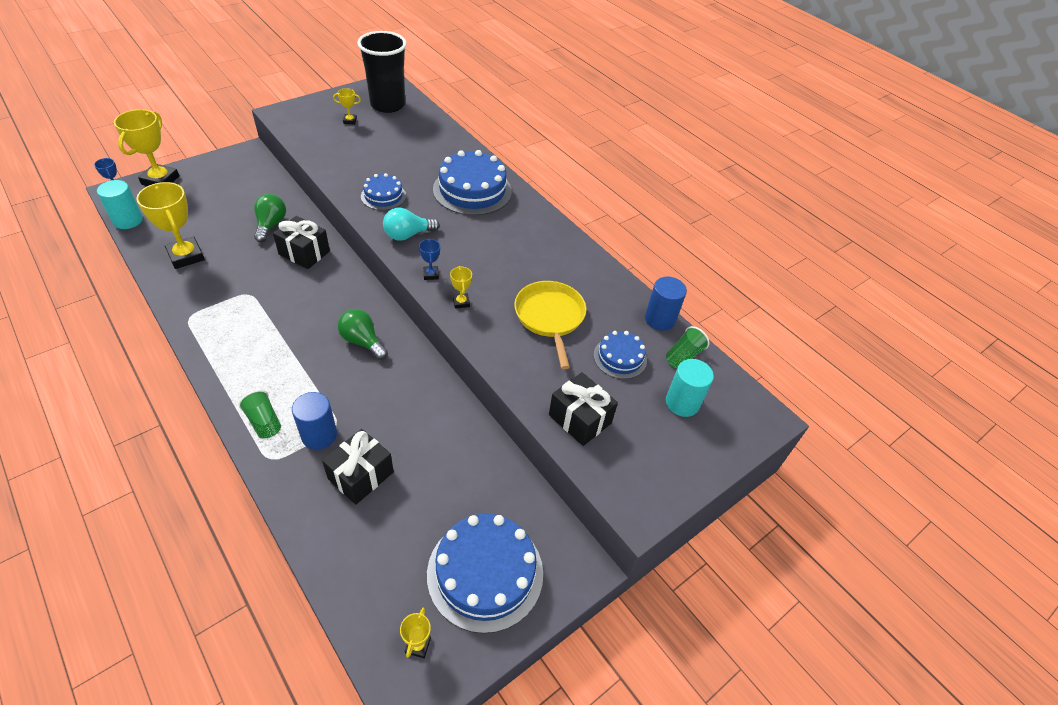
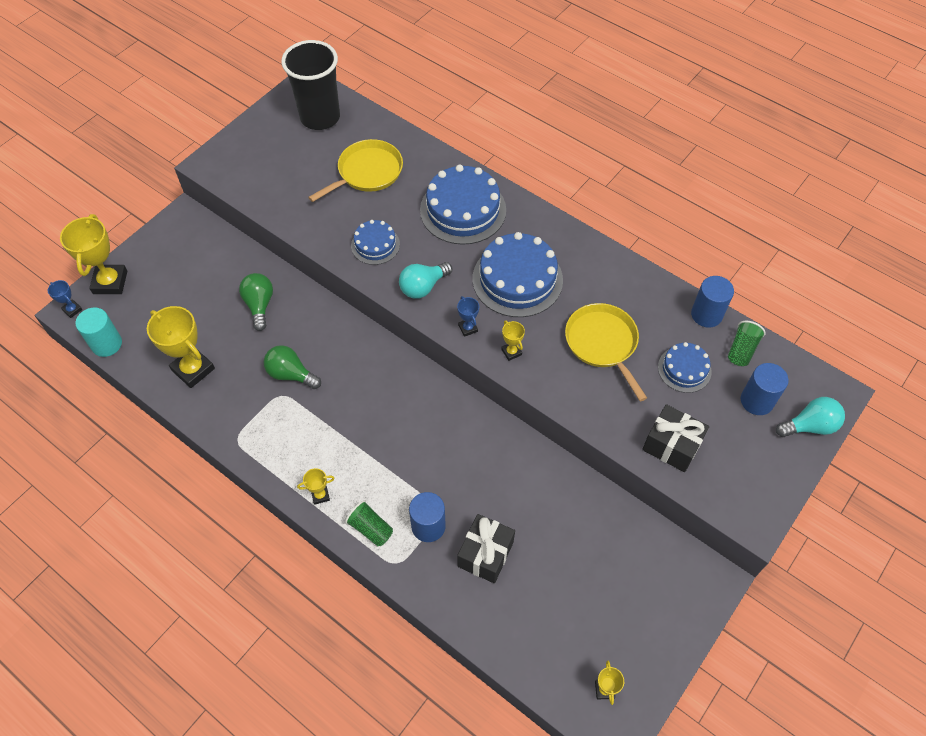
camera: 10 degrees left, 10 degrees up
black gift [273,216,330,269] -> none
yellow trophy [333,88,361,125] -> yellow trophy moved to [297,468,335,505]
green light bulb [338,309,388,360] -> green light bulb moved to [263,345,321,389]
blue cake [427,514,543,634] -> blue cake moved to [472,232,563,317]
turquoise cylinder [666,359,714,417] -> blue cylinder [741,363,789,415]
none -> yellow pan [308,139,403,202]
none -> turquoise light bulb [776,397,845,437]

